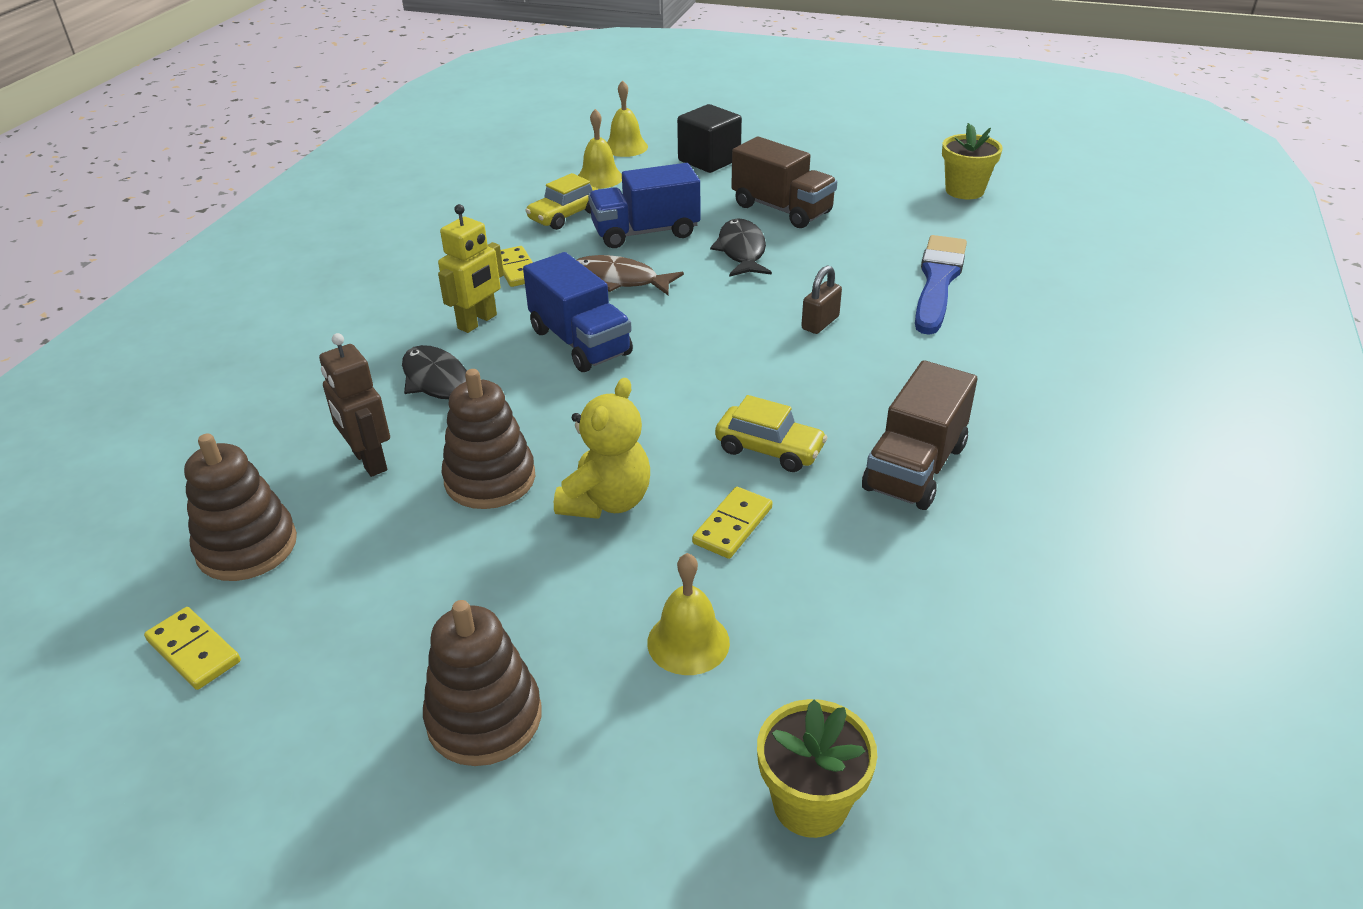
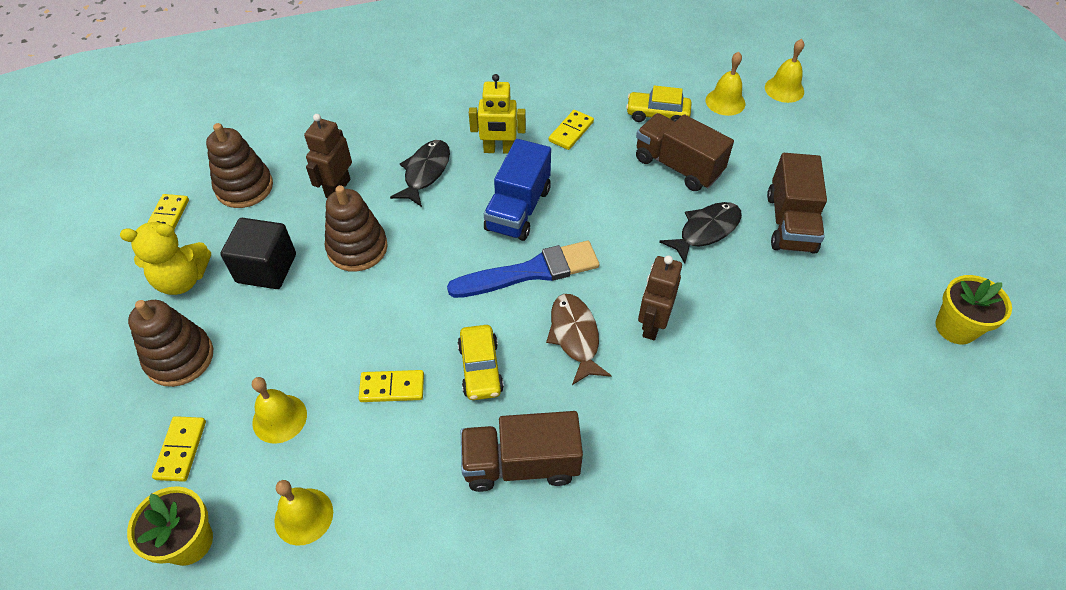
camera: 55 degrees right, 15 degrees up
yellow teddy bear [554,378,650,519] -> yellow teddy bear moved to [120,221,211,295]
brown fish [577,255,684,295] -> brown fish moved to [546,294,612,385]
blue truck [588,163,700,248] -> brown truck [636,113,734,191]
black cube [677,104,742,173] -> black cube moved to [220,218,296,289]
brown padlock [801,265,842,334] -> brown robot [638,255,682,340]
blue brush [915,235,967,335] -> blue brush moved to [447,241,599,298]
none -> yellow domino [152,416,206,482]
none -> yellow bell [274,480,333,546]

